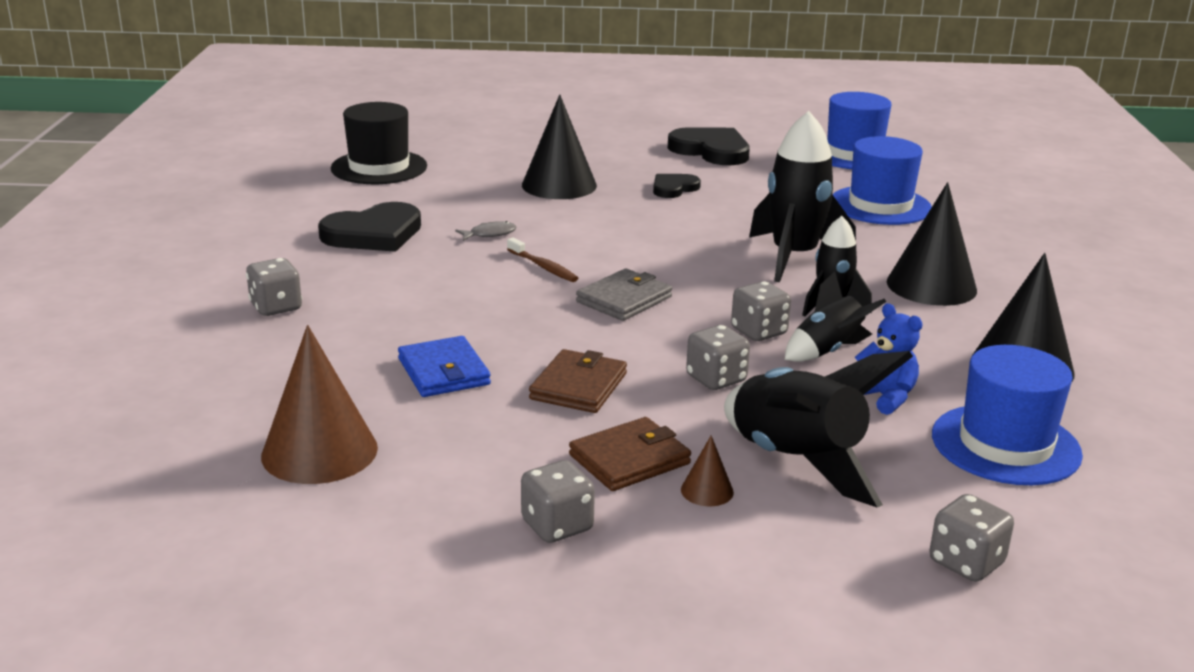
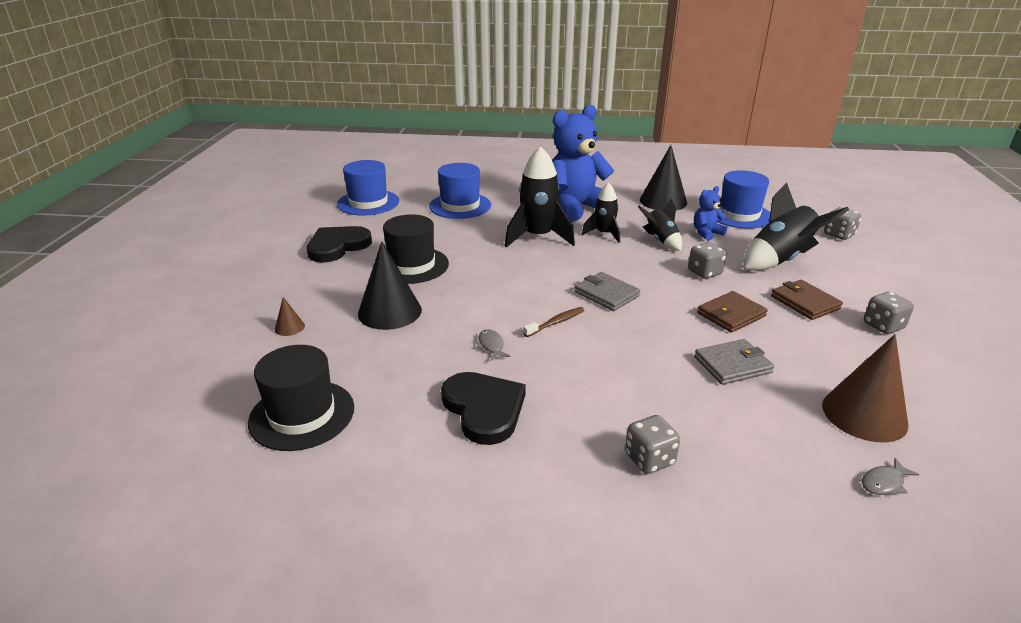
camera: 85 degrees left, 5 degrees up
blue wallet [398,336,491,397] -> grey wallet [694,339,774,385]
brown wallet [529,349,627,413] -> brown wallet turned 60 degrees counterclockwise [697,291,768,333]
black heart [653,174,701,198] -> black hat [383,214,449,284]
brown cone [681,435,734,506] -> brown cone moved to [275,297,305,336]
grey dice [731,281,791,341] -> none
black cone [887,182,977,306] -> blue teddy bear [552,105,617,222]
none -> grey fish [862,458,919,495]

